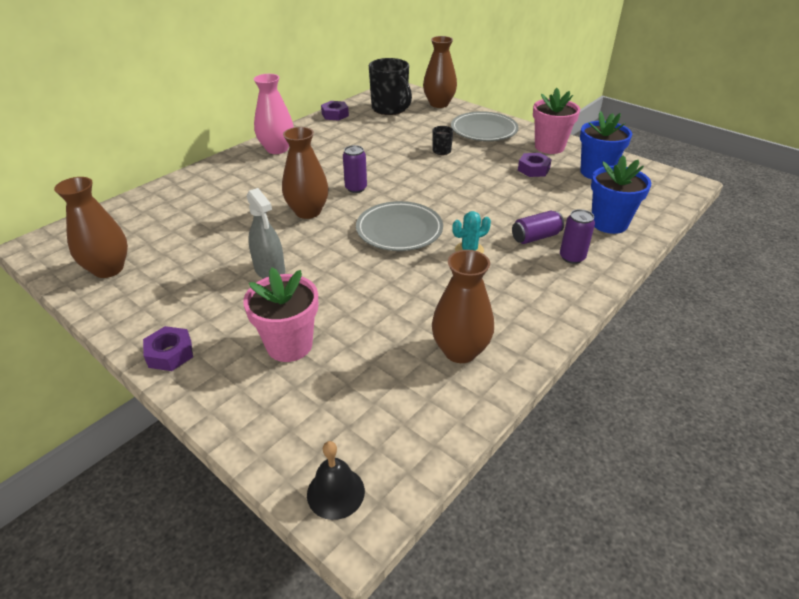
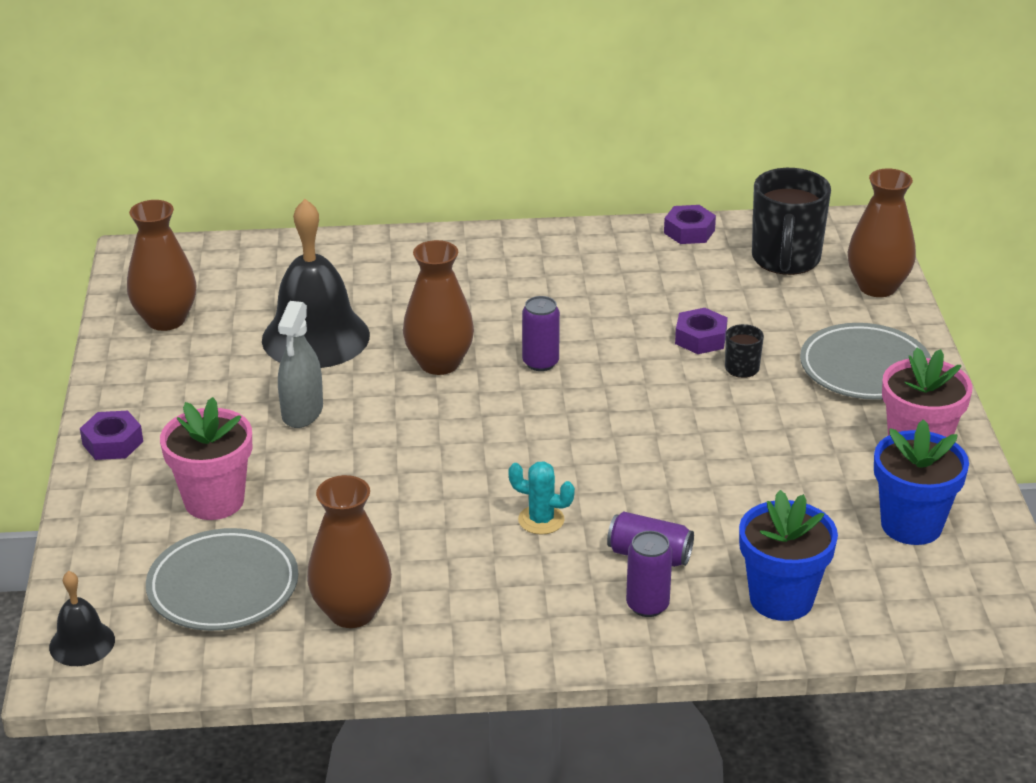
camera: 45 degrees right, 5 degrees down
pink vase [254,74,294,154] -> none
grey plate [356,201,443,251] -> grey plate moved to [146,528,298,631]
purple nut [518,153,552,177] -> purple nut moved to [675,308,728,354]
none -> black bell [262,199,370,368]

